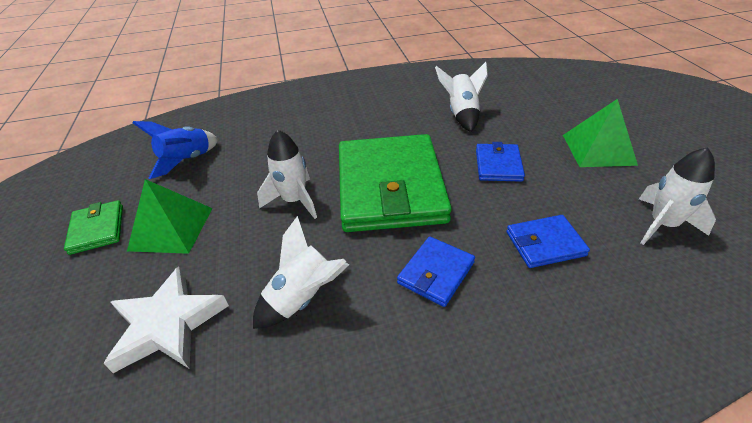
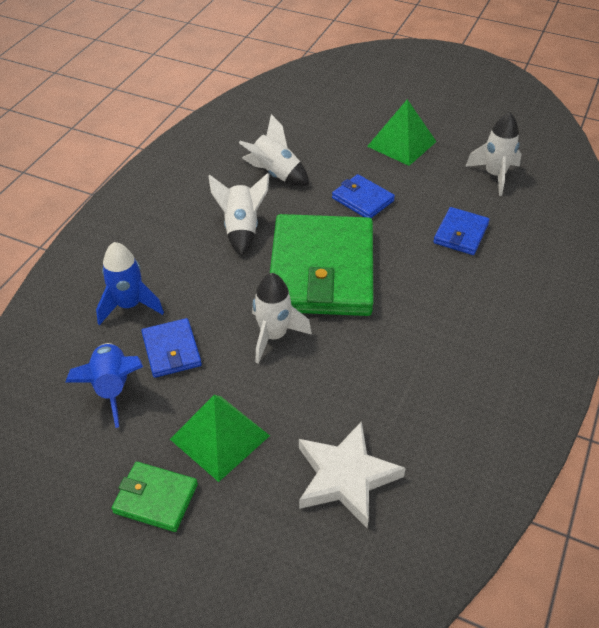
camera: 55 degrees left, 5 degrees up
white rocket [253,216,349,329] -> white rocket moved to [209,173,269,256]
green wallet [339,134,452,232] -> green wallet turned 60 degrees clockwise [270,214,374,316]
blue wallet [397,236,475,307] -> blue wallet moved to [142,318,202,378]
none -> blue rocket [96,242,164,325]

